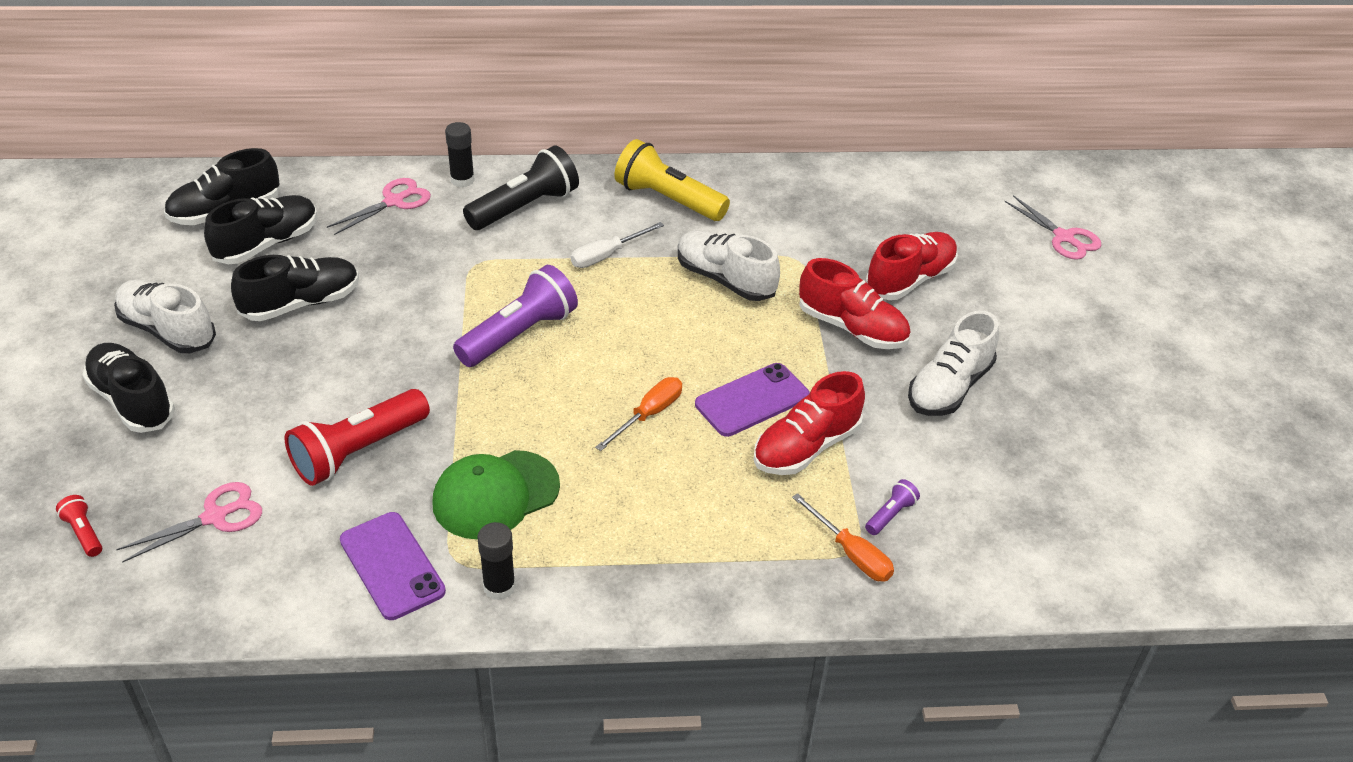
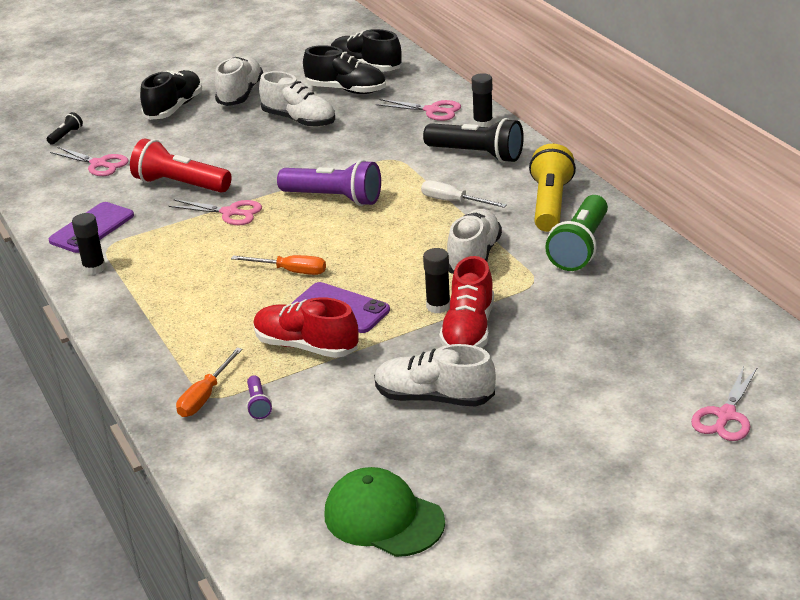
camera: 70 degrees right, 10 degrees down
red flashlight [56,495,102,557] -> black flashlight [47,112,83,145]
black shoe [231,255,359,321] -> white shoe [259,71,335,127]
green cap [432,450,560,539] -> green cap moved to [325,467,445,557]
purple flashlight [865,479,920,535] -> purple flashlight turned 60 degrees clockwise [246,376,272,419]
red shoe [866,232,958,300] -> none
none -> pink scissors [169,199,262,225]
none -> black glue stick [423,248,450,314]
none -> green flashlight [545,195,608,271]

